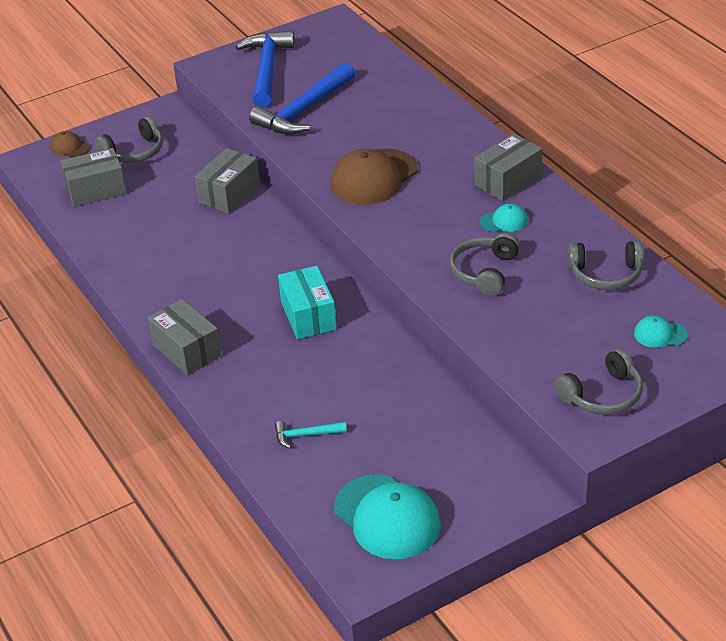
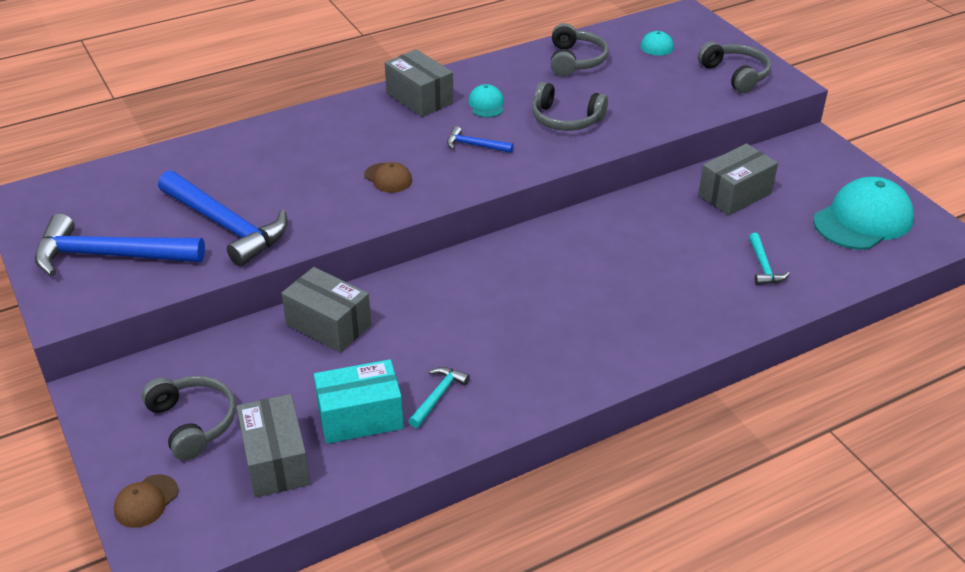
camera: 90 degrees left, 0 degrees up
grey box [148,299,222,375] -> grey box moved to [698,143,778,215]
turquoise box [278,266,337,339] -> turquoise box moved to [314,359,404,444]
brown cap [330,149,418,205] -> brown cap [364,162,412,193], size x0.48
none -> turquoise hammer [409,367,470,428]
none -> blue hammer [447,126,513,153]

